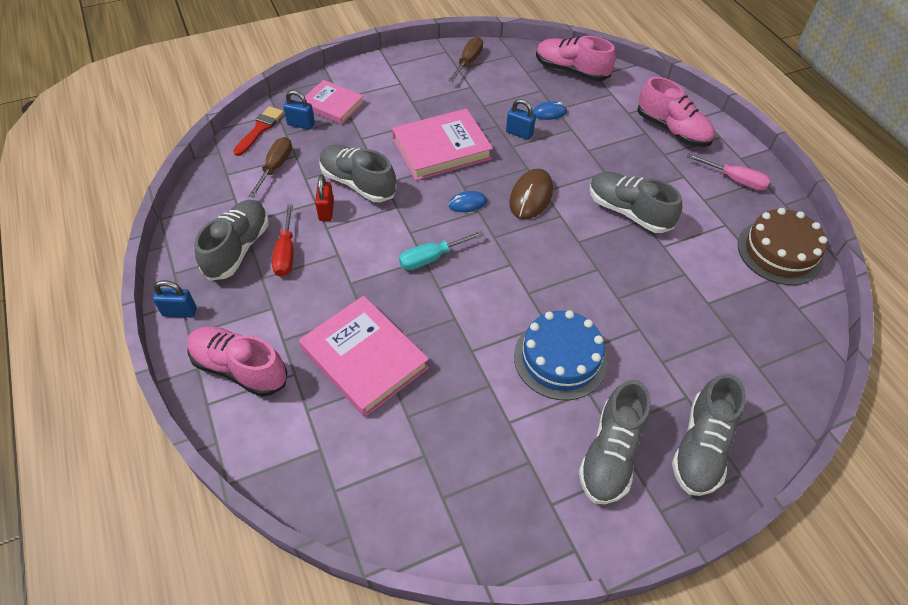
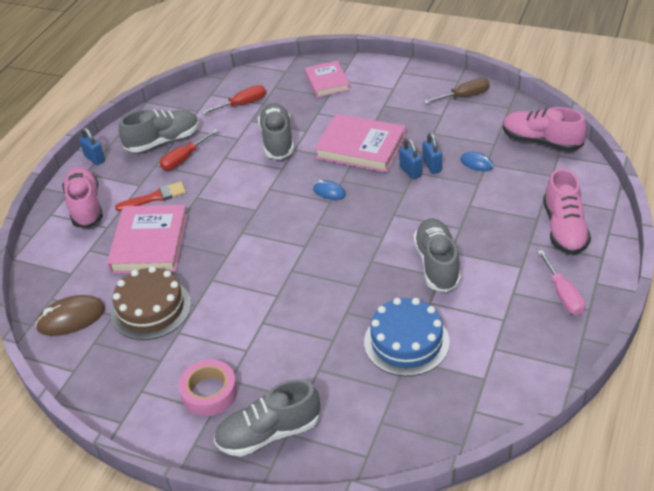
camera: 50 degrees right, 10 degrees down
red brush [233,106,284,156] -> red brush moved to [115,181,186,211]
brown screwdriver [249,137,292,198] -> red screwdriver [201,85,266,115]
blue padlock [283,90,315,130] -> blue padlock moved to [399,139,422,179]
red padlock [315,175,334,221] -> none
turquoise screwdriver [399,231,484,270] -> none
brown mouse [509,168,553,219] -> brown mouse moved to [35,295,105,336]
blue cake [514,310,608,400] -> blue cake moved to [364,298,450,376]
pink shoe [536,36,616,81] -> pink shoe turned 45 degrees counterclockwise [503,107,587,151]
grey shoe [579,380,651,504] -> pink tape [178,359,238,416]
brown cake [738,208,827,285] -> brown cake moved to [111,266,191,340]

